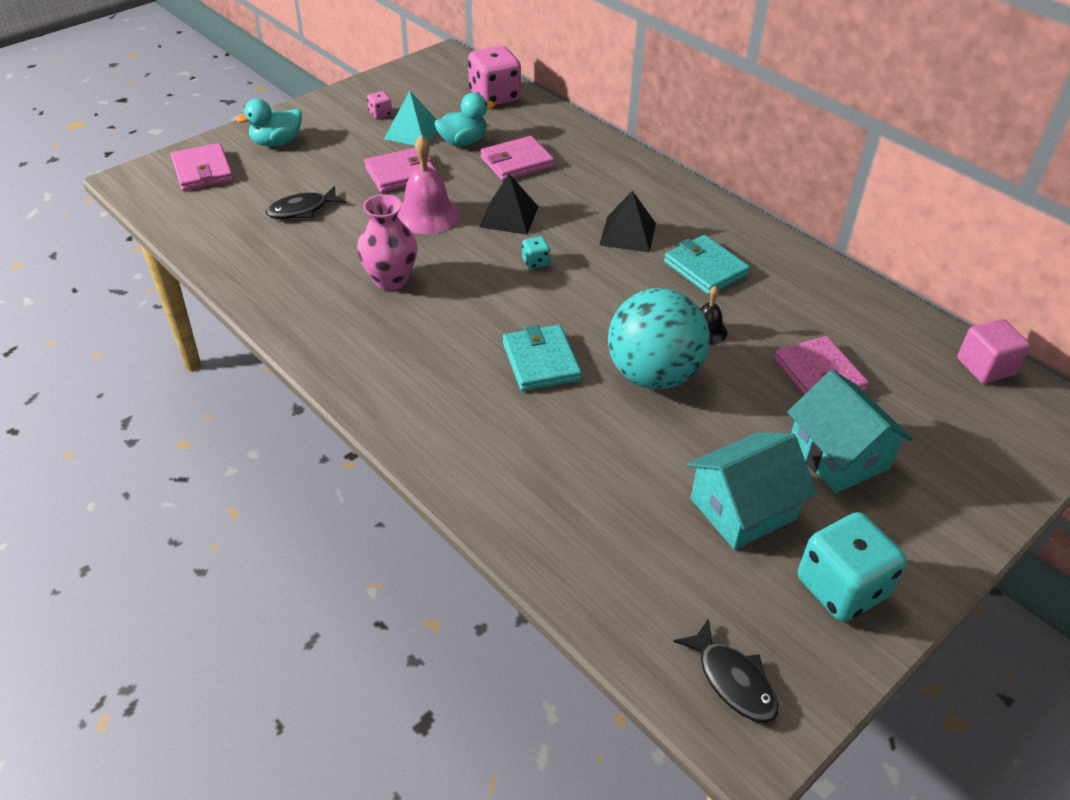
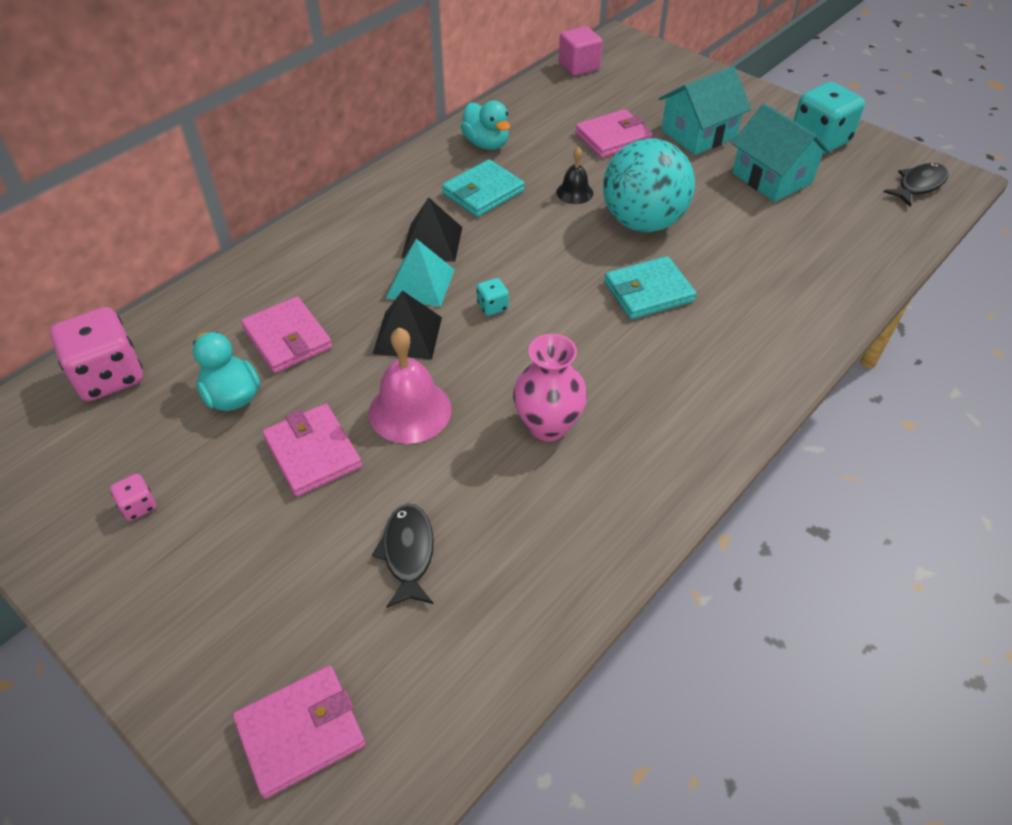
camera: 95 degrees left, 5 degrees up
turquoise duck [235,99,302,146] -> turquoise duck moved to [461,101,510,150]
black fish [266,186,346,219] -> black fish turned 150 degrees counterclockwise [372,503,434,608]
turquoise pyramid [384,91,437,145] -> turquoise pyramid moved to [386,239,455,307]

